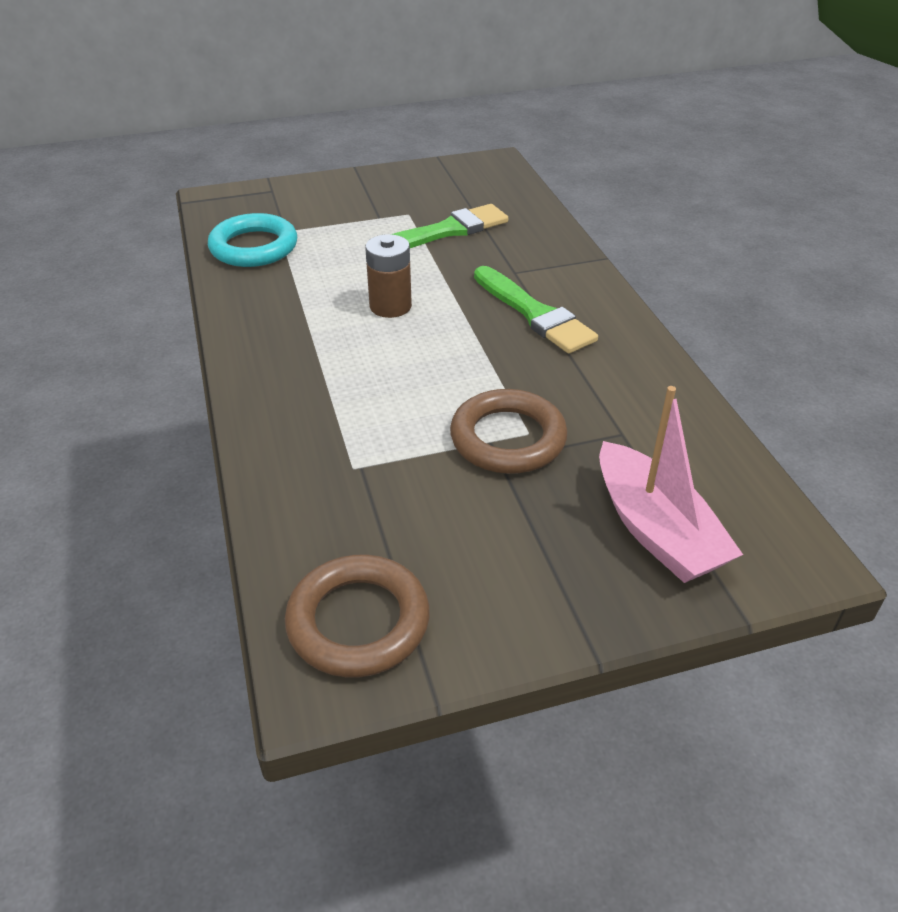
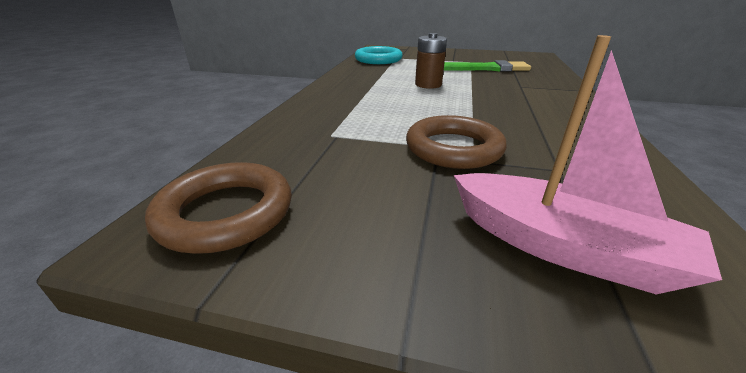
camera: 30 degrees right, 10 degrees down
green brush [474,266,598,354] -> none
pink boat [599,386,743,583] -> pink boat turned 60 degrees counterclockwise [454,35,722,295]

